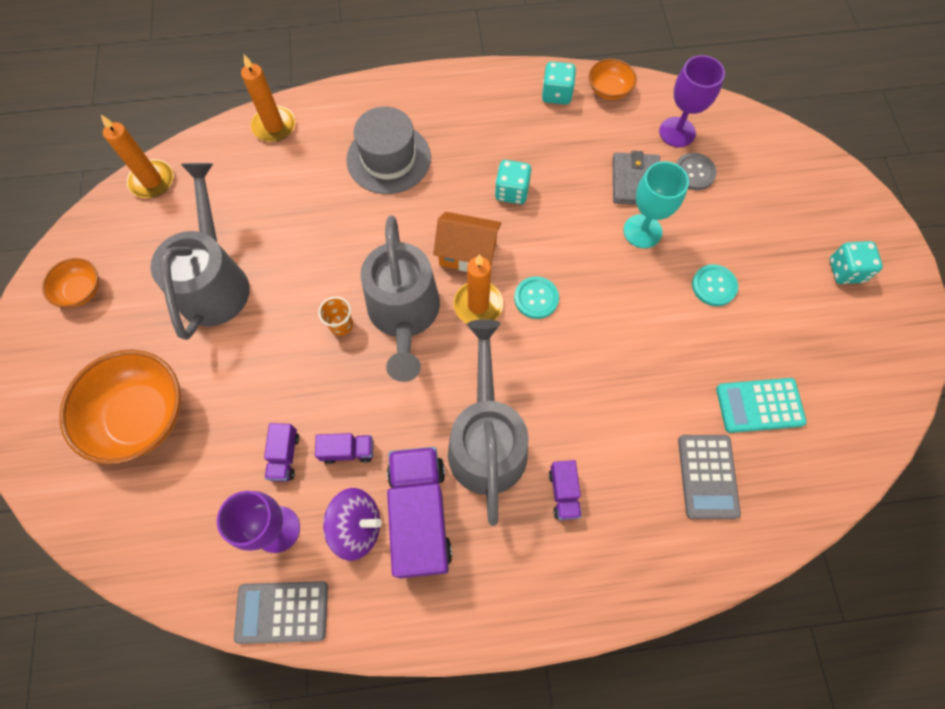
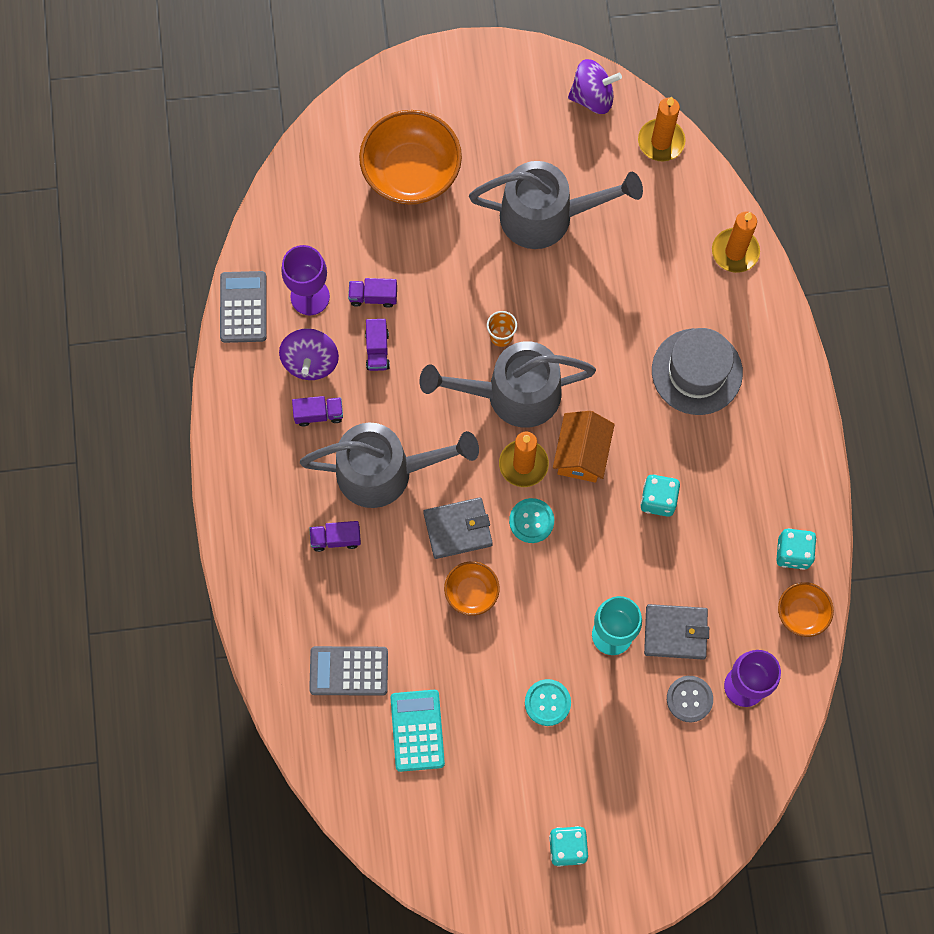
camera: 90 degrees right, 5 degrees up
orange bowl [42,258,99,308] -> orange bowl moved to [444,561,500,616]
purple truck [387,447,452,578] -> purple truck [292,396,343,426], size x0.47
none -> grey wallet [423,497,493,559]
none -> purple spinning top [568,59,622,114]

